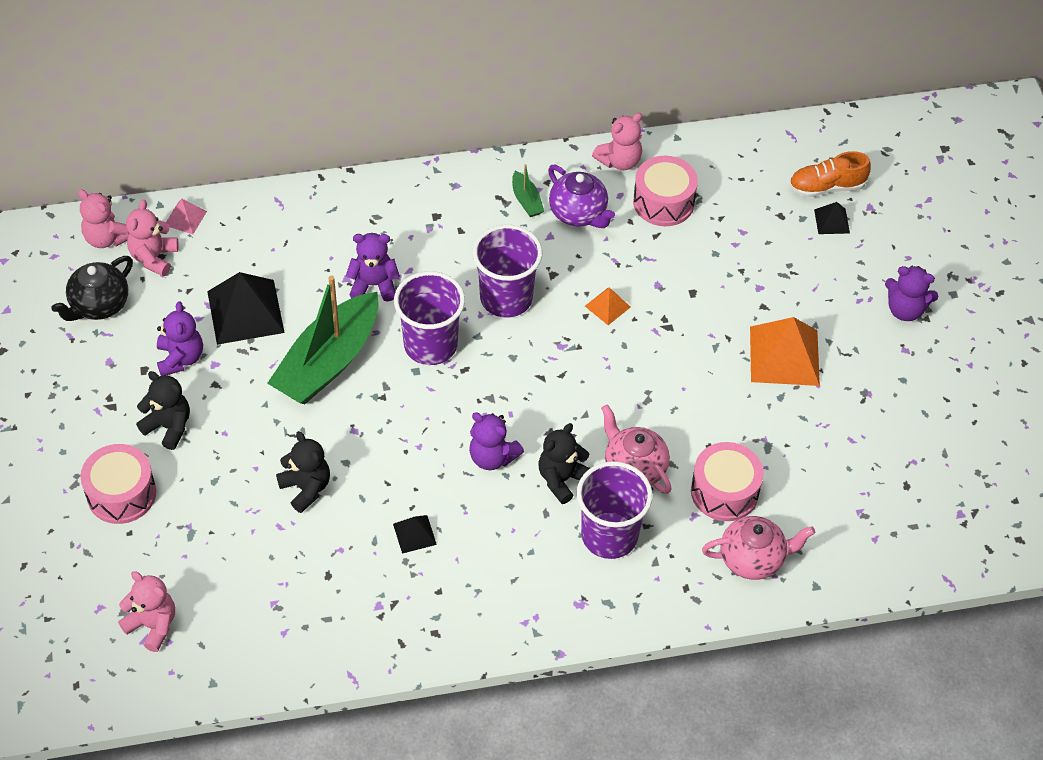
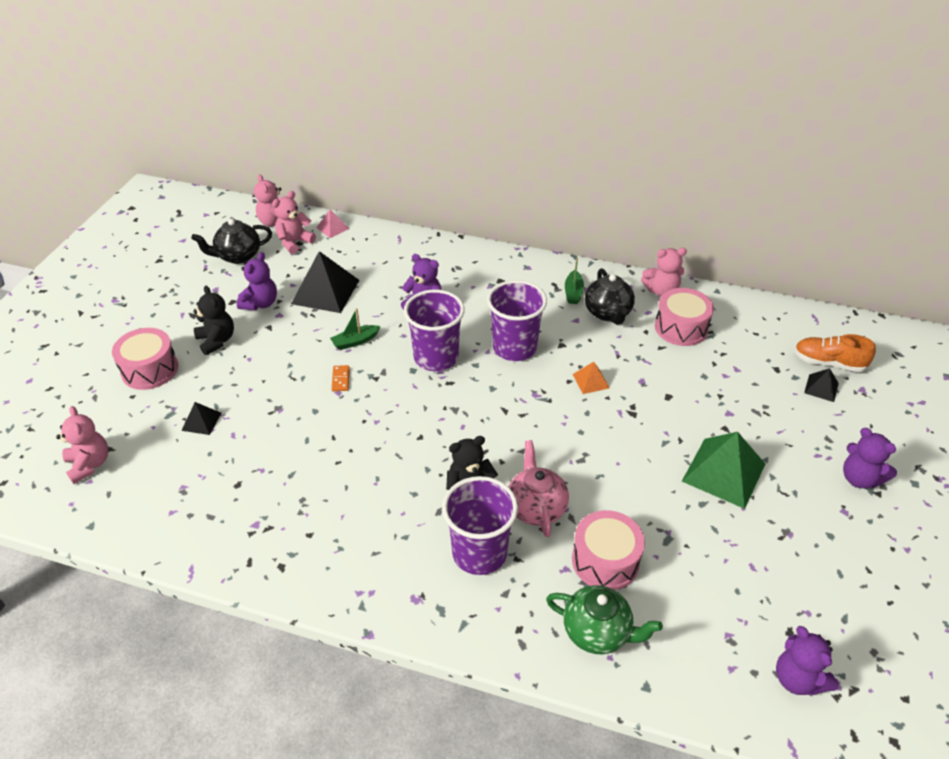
camera: 30 degrees right, 10 degrees down
green boat [267,276,378,404] -> green boat [330,308,381,350], size x0.42
black teddy bear [276,431,330,513] -> none
black pyramid [393,515,437,554] -> black pyramid moved to [181,402,221,435]
purple teddy bear [469,412,524,470] -> purple teddy bear moved to [776,626,839,696]
purple teapot [548,165,615,228] -> black teapot [585,268,635,325]
pink teapot [702,516,815,580] -> green teapot [546,585,663,654]
orange pyramid [750,317,820,386] -> green pyramid [682,432,765,509]
none -> orange domino [332,365,350,391]

